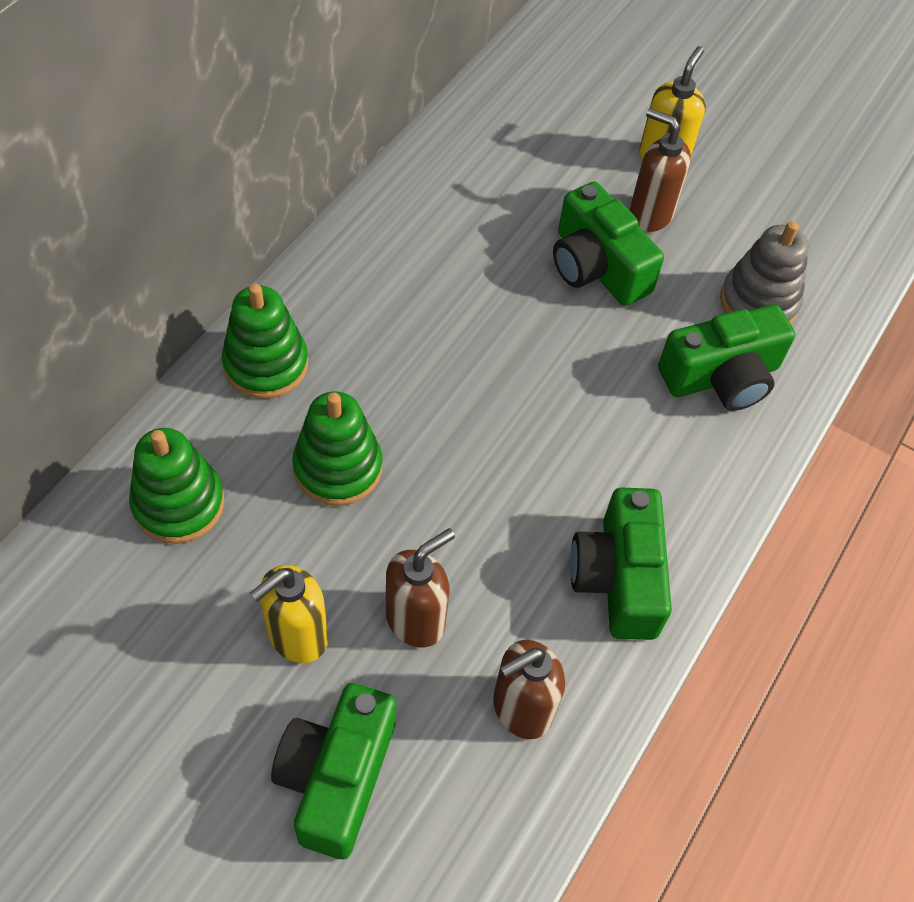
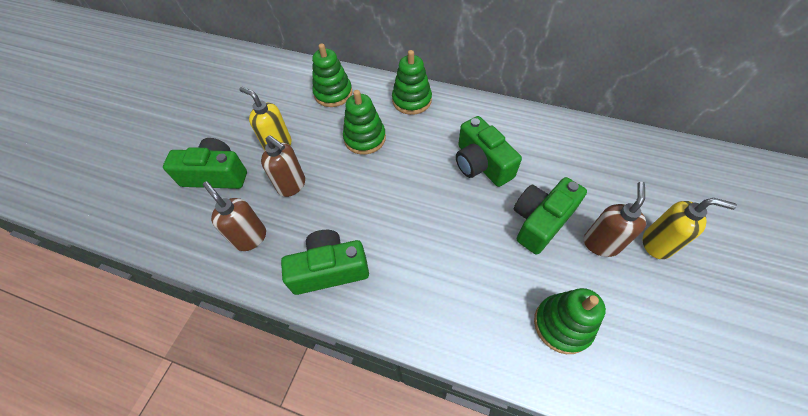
camera: 85 degrees right, 0 degrees up
green camera [658,304,795,411] -> green camera moved to [456,116,522,187]
grey stacking toy [720,221,809,324] -> green stacking toy [534,288,606,354]

